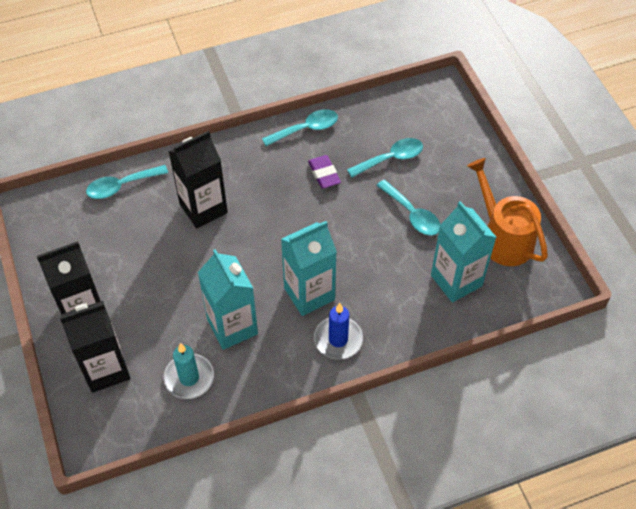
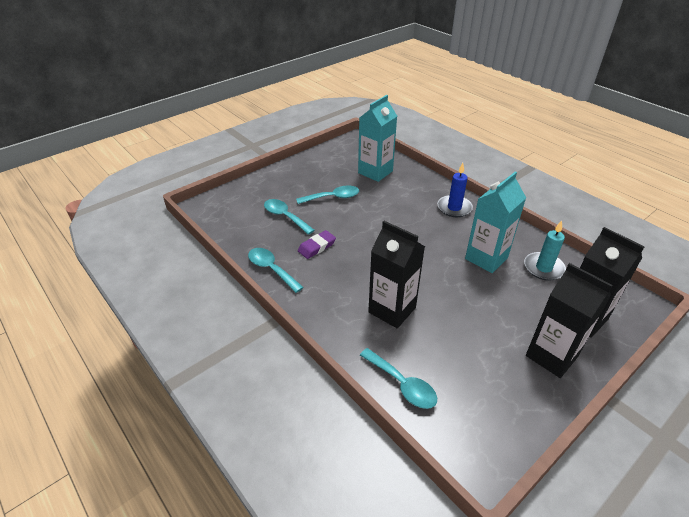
camera: 110 degrees left, 15 degrees down
turquoise carton [281,221,337,316] -> none
turquoise spoon [376,180,440,236] -> turquoise spoon turned 45 degrees clockwise [296,185,359,204]
orange watering can [467,158,548,266] -> none

